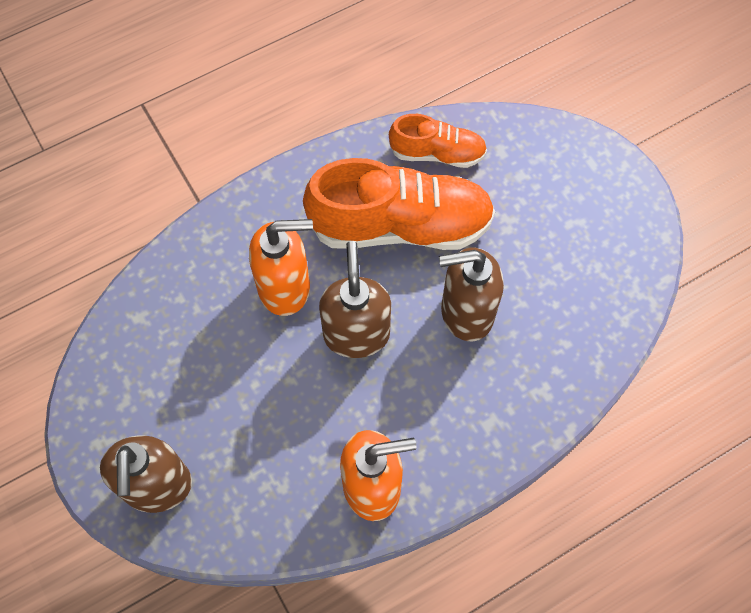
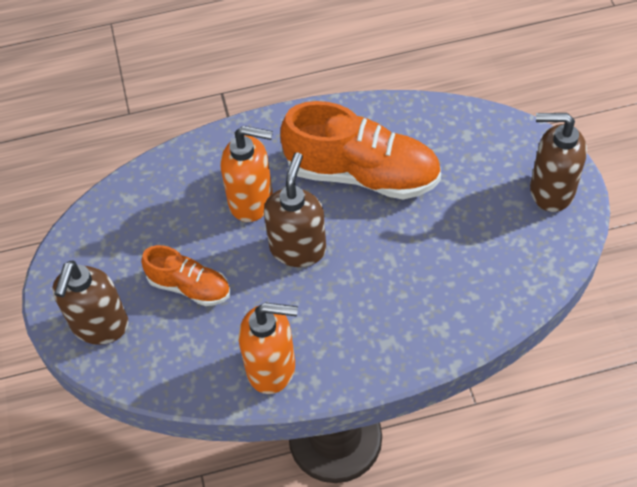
camera: 20 degrees right, 10 degrees down
orange shoe [389,114,487,168] -> orange shoe moved to [141,245,230,306]
brown soap dispenser [439,248,504,341] -> brown soap dispenser moved to [530,113,587,212]

